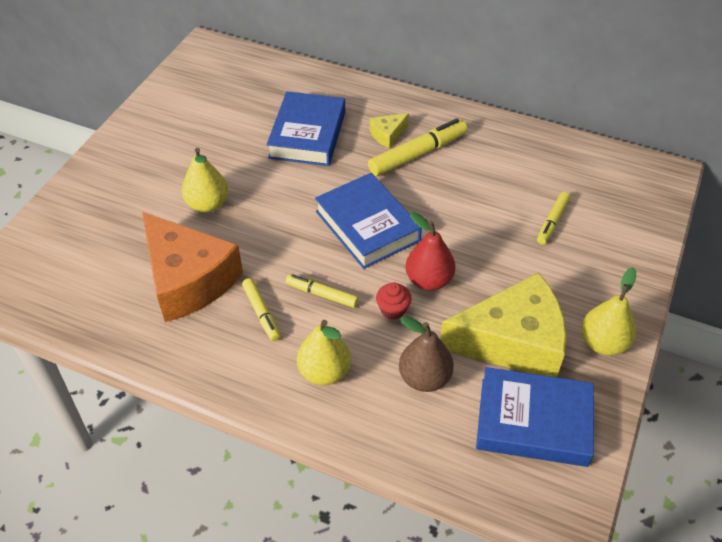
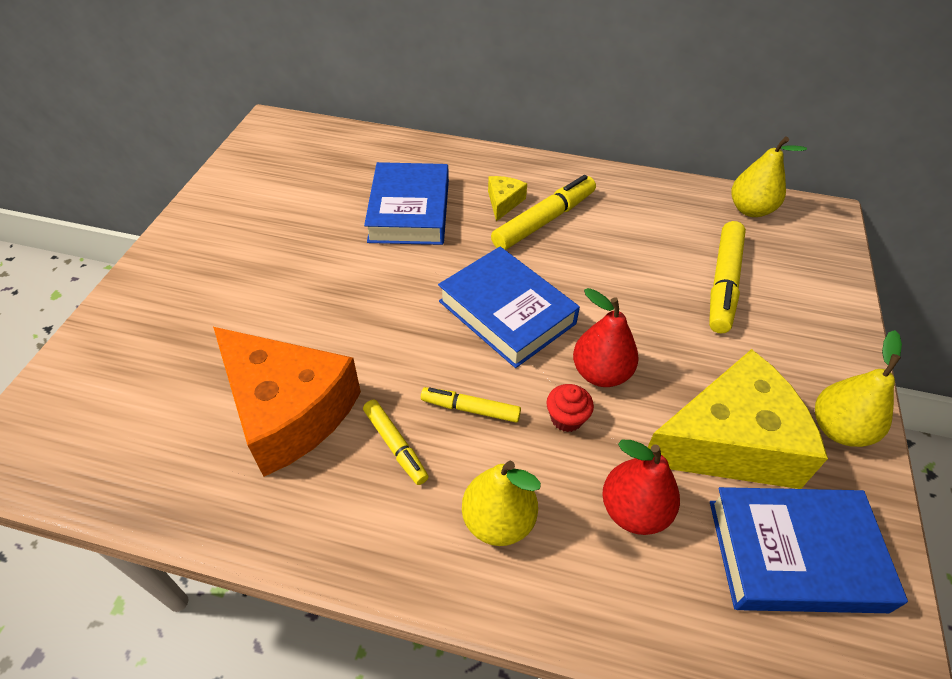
camera: 10 degrees left, 0 degrees up
yellow pear [182,148,228,213] -> yellow pear moved to [732,136,807,217]
yellow cheese [370,113,409,149] -> yellow cheese turned 150 degrees clockwise [488,176,527,221]
brown pear [399,316,454,392] -> red pear [602,440,680,535]
yellow marker [537,192,570,245] -> yellow marker [709,221,746,334], size x1.71

